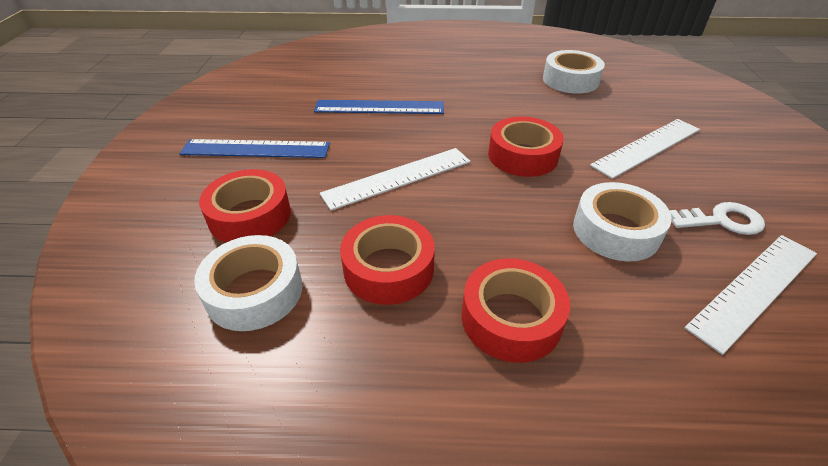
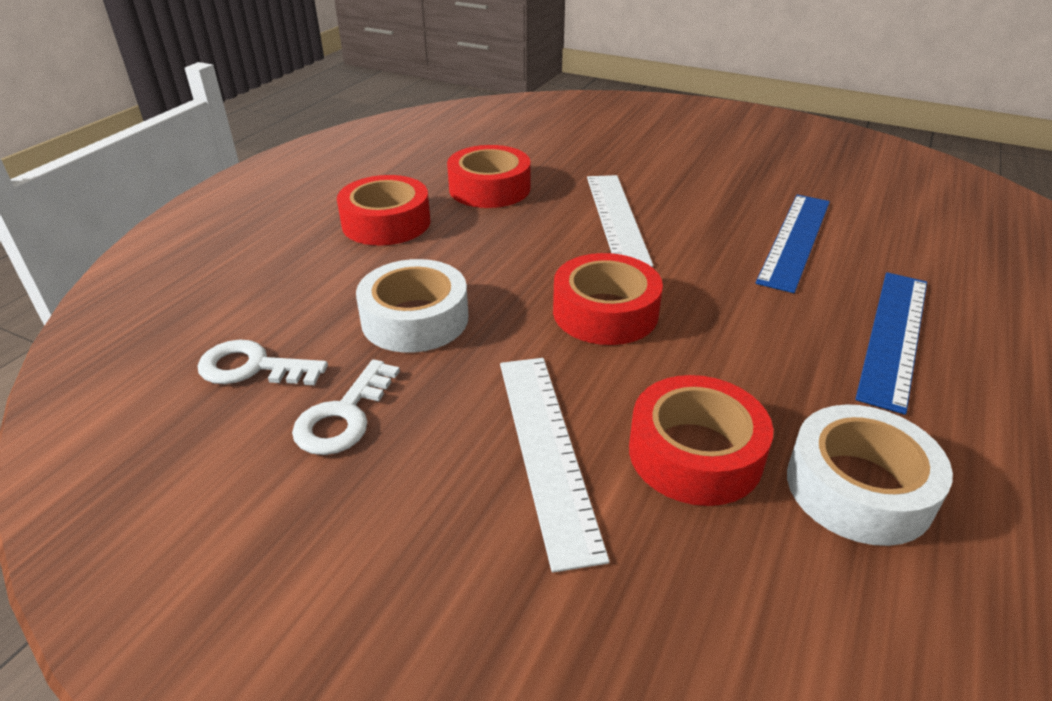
camera: 115 degrees right, 5 degrees down
blue ruler [180,139,330,158] -> blue ruler moved to [856,272,927,415]
white tape [194,235,303,331] -> none
red tape [199,169,291,243] -> red tape moved to [629,375,773,506]
white ruler [685,235,817,355] -> white key [197,340,328,385]

